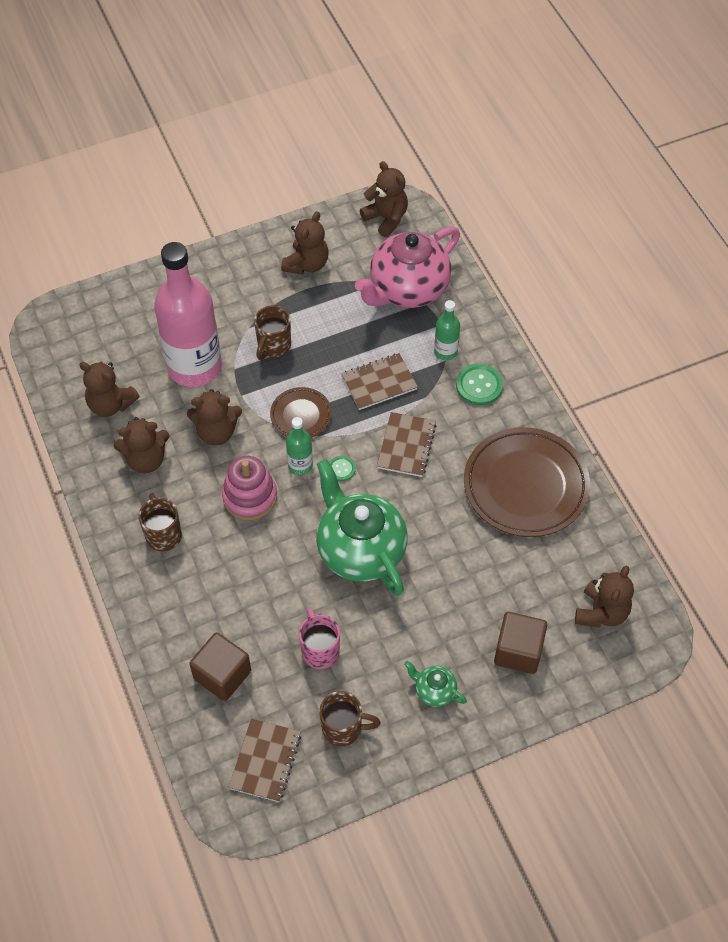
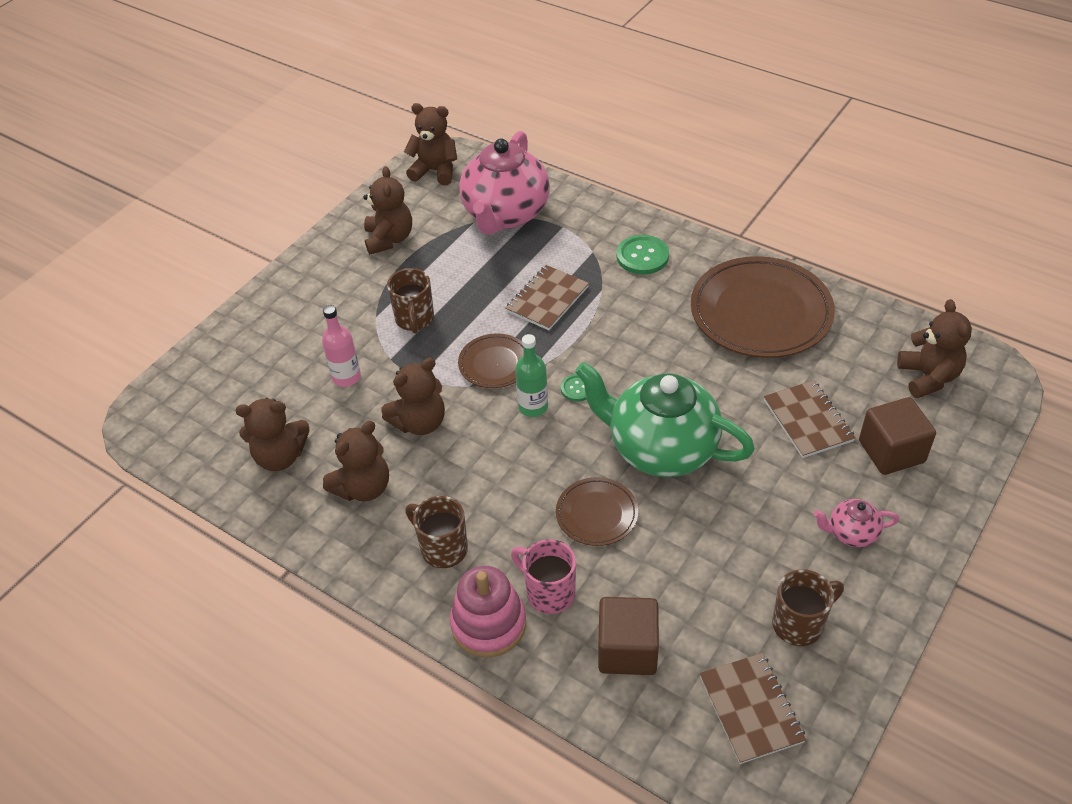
camera: 30 degrees left, 10 degrees down
pink bottle [154,242,222,387] -> pink bottle [322,305,361,387], size x0.44
pink stacking toy [222,456,277,520] -> pink stacking toy moved to [450,566,526,658]
pink mug [299,608,340,669] -> pink mug moved to [511,539,576,614]
brown notebook [377,412,436,477] -> brown notebook moved to [764,380,856,458]
green teapot [404,661,467,707] -> pink teapot [814,499,899,547]
green bottle [434,300,460,360] -> none
none -> brown plate [556,477,639,546]

